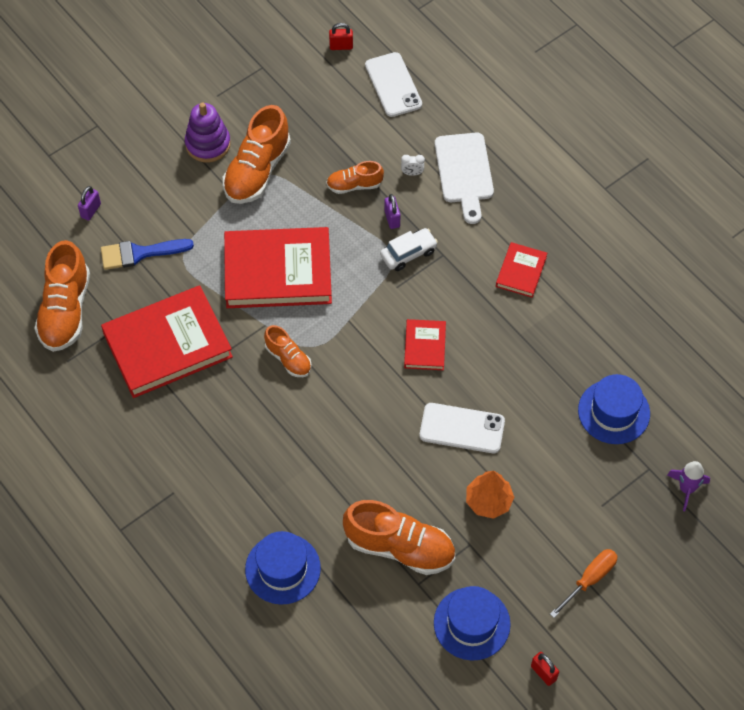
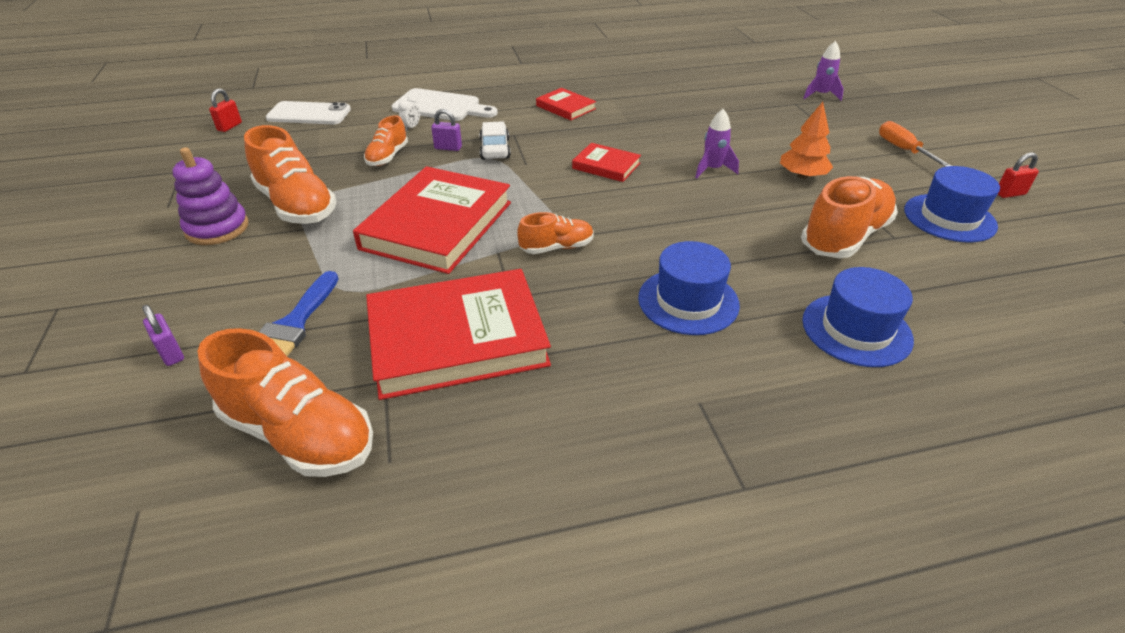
camera: 65 degrees left, 20 degrees down
red book [101,285,233,398] -> red book turned 75 degrees clockwise [366,269,551,400]
white phone [420,403,505,453] -> purple rocket [695,109,739,178]
blue hat [578,374,650,444] -> blue hat moved to [638,241,740,335]

